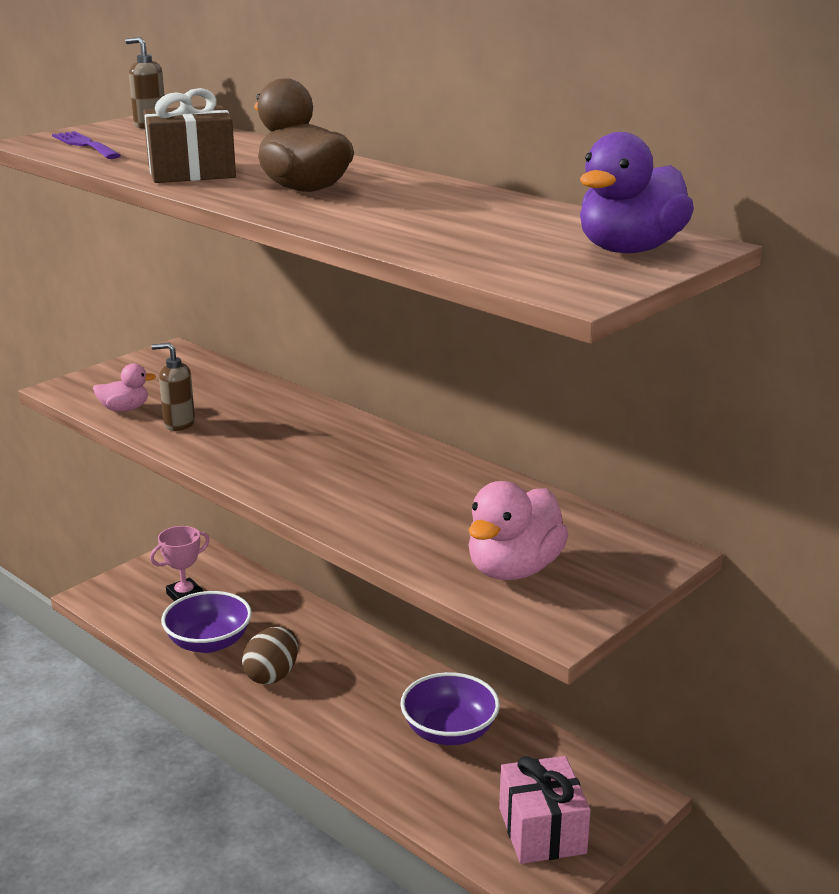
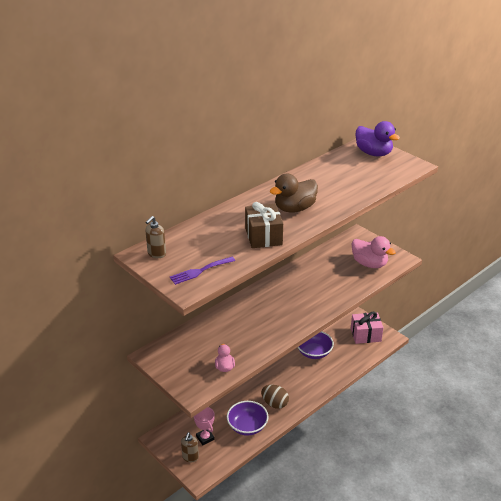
camera: 85 degrees left, 10 degrees up
brown soap dispenser [152,343,195,431] -> brown soap dispenser moved to [181,432,199,462]

